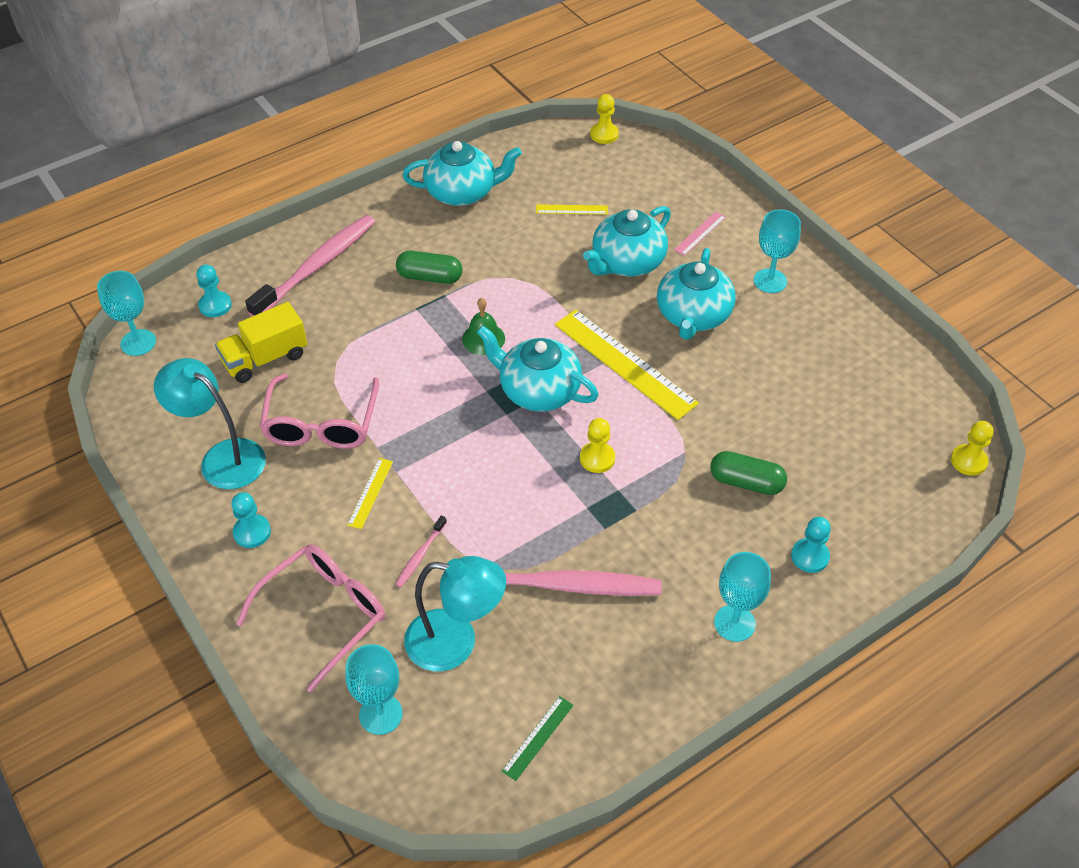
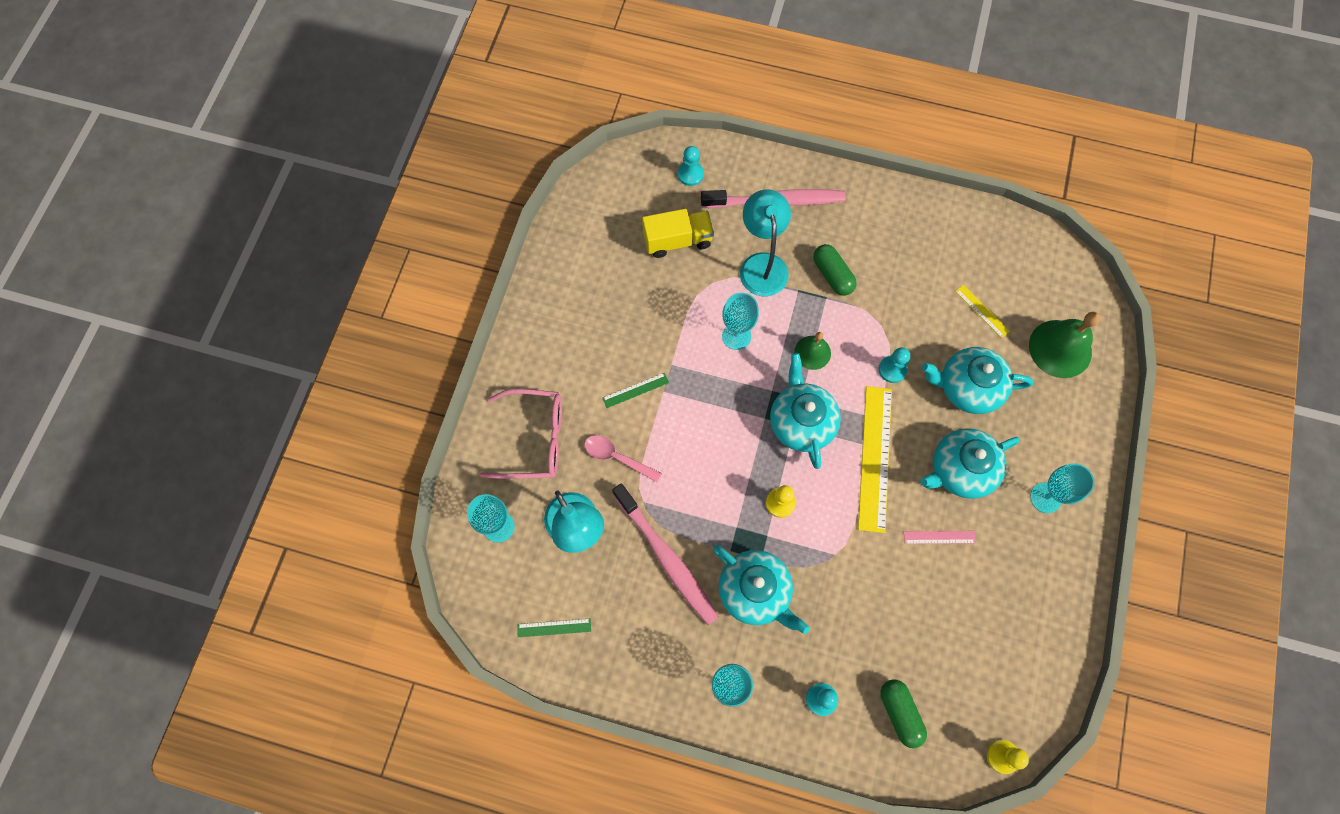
camera: 50 degrees right, 20 degrees up
turquoise goblet [97,271,156,356] -> turquoise goblet moved to [722,293,759,350]
turquoise lamp [154,358,266,489] -> turquoise lamp moved to [740,190,791,296]
yellow truck [215,302,307,383] -> yellow truck turned 150 degrees clockwise [642,209,714,258]
turquoise pawn [231,492,271,548] -> turquoise pawn moved to [878,347,910,383]
pink glasses [260,374,379,449] -> none
yellow ruler [347,458,393,529] -> green ruler [602,373,669,408]
pink toothbrush [395,515,447,587] -> pink spoon [584,435,662,482]
turquoise teapot [402,141,522,206] -> turquoise teapot moved to [713,545,810,634]
yellow pawn [590,94,619,144] -> none
pink ruler [674,211,726,256] -> pink ruler moved to [904,531,976,544]
green capsule [710,451,787,495] -> green capsule moved to [880,679,927,748]
none -> green bell [1029,312,1100,378]

